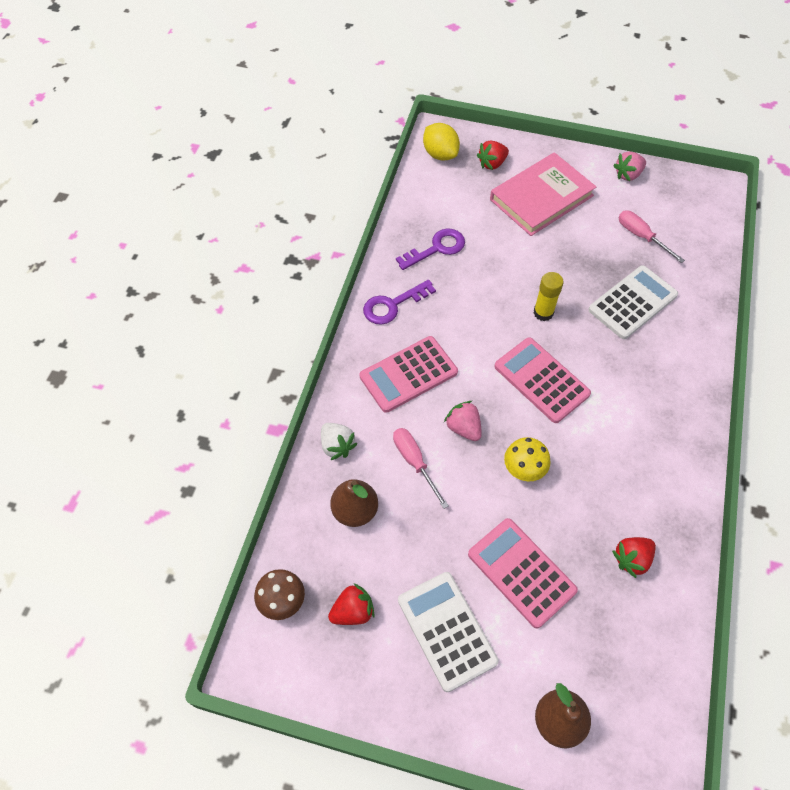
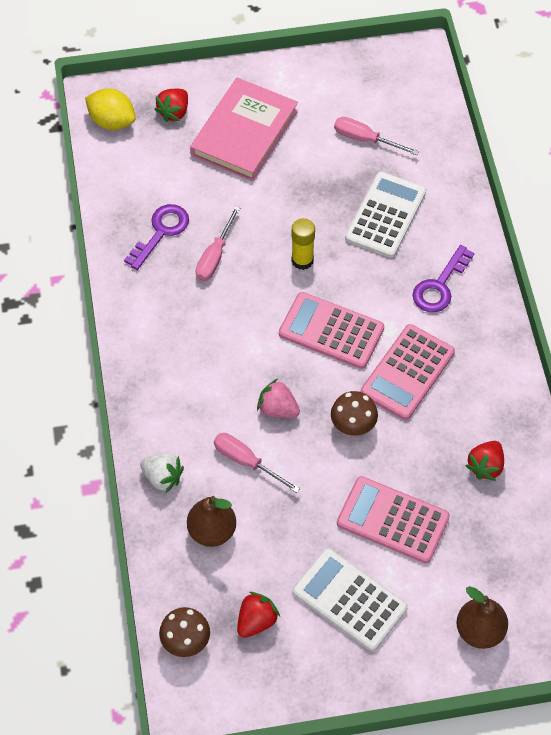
camera: 25 degrees left, 0 degrees up
pink calculator [360,336,458,413] -> pink calculator moved to [361,324,455,420]
purple key [363,280,436,325] -> purple key moved to [412,245,474,312]
yellow mushroom [504,437,551,481] -> brown mushroom [331,391,378,436]
pink strawberry [613,151,646,181] -> none
none -> pink screwdriver [196,206,240,281]

